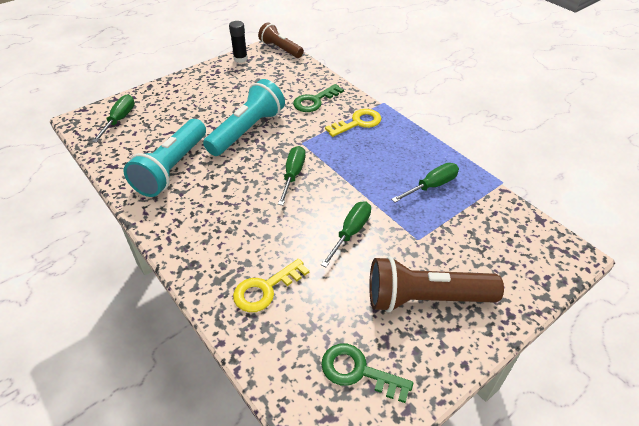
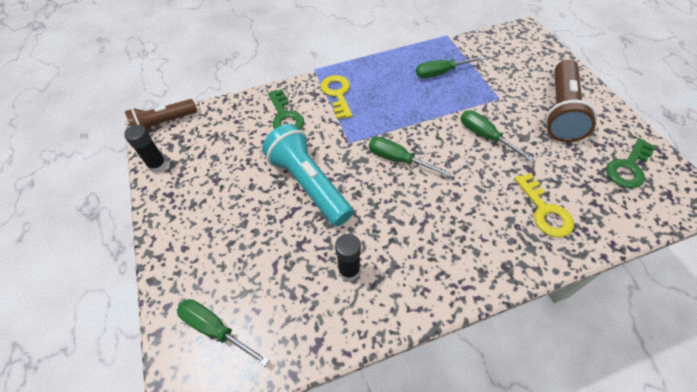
camera: 70 degrees left, 10 degrees up
turquoise flashlight [123,119,206,197] -> black glue stick [335,234,361,281]
green screwdriver [391,163,459,203] -> green screwdriver turned 90 degrees counterclockwise [416,56,485,78]

